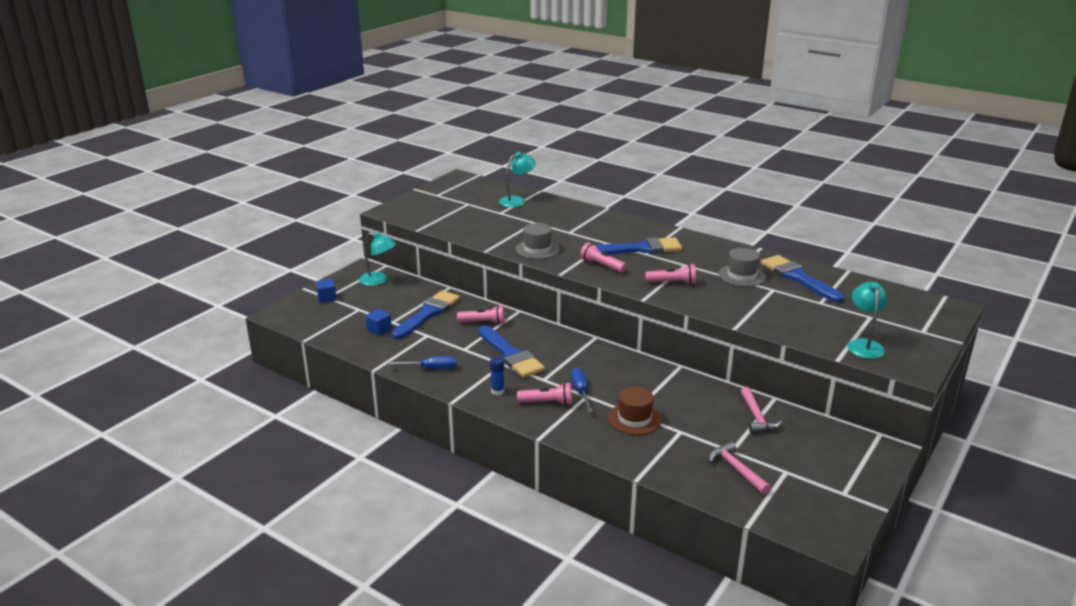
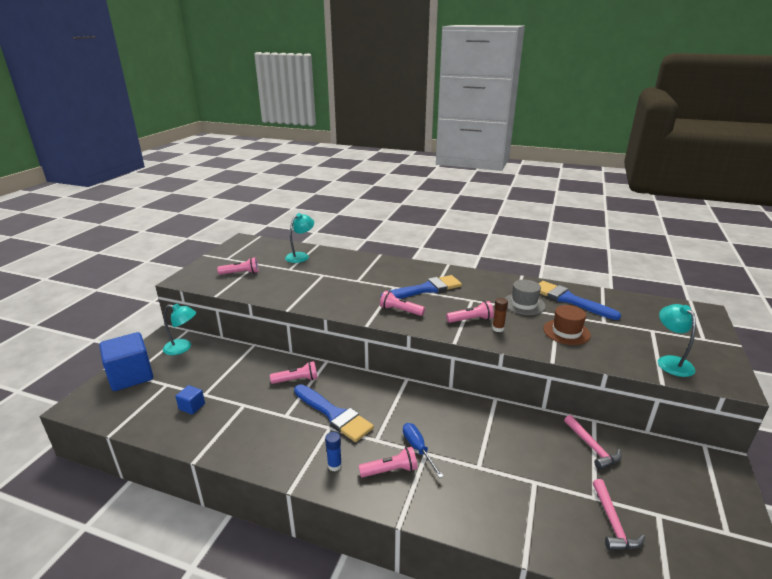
camera: 15 degrees left, 0 degrees up
blue cube [316,279,337,303] -> blue cube [99,332,153,391], size x2.20
blue screwdriver [387,356,457,369] -> none
blue brush [392,291,460,339] -> none
grey hat [515,223,560,259] -> none
brown hat [608,387,662,435] -> brown hat moved to [543,305,591,345]
pink hammer [709,441,771,494] -> pink hammer turned 135 degrees counterclockwise [593,479,645,551]
none -> pink flashlight [217,257,259,275]
none -> brown glue stick [492,298,508,332]

